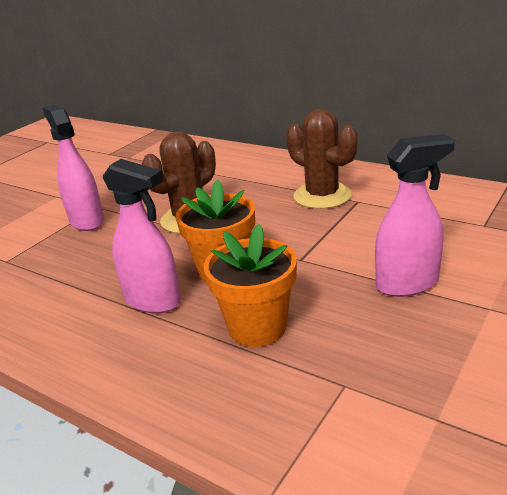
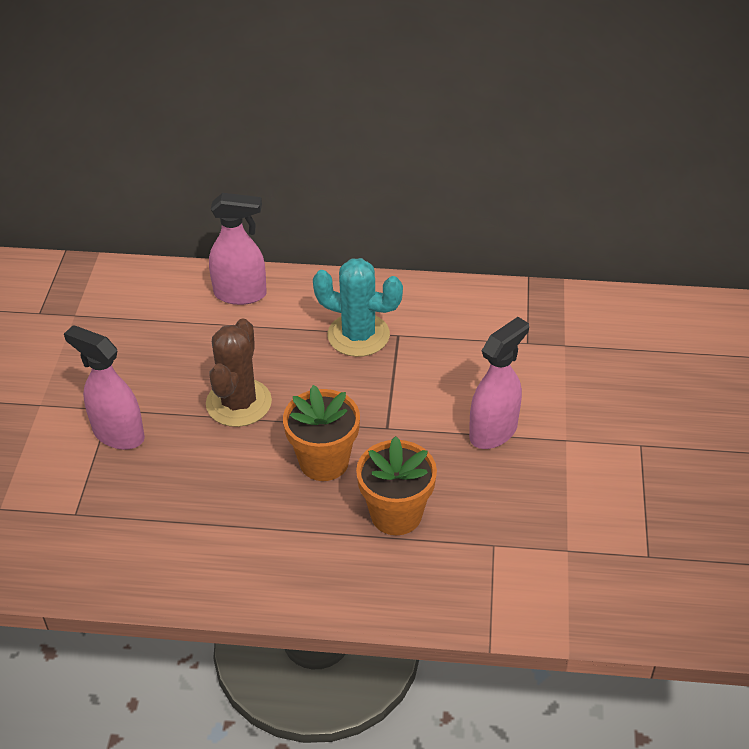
camera: 30 degrees left, 15 degrees up
pink spray bottle [103,159,181,313] -> pink spray bottle moved to [209,193,267,305]
brown cactus [286,109,357,209] -> turquoise cactus [313,258,403,357]

